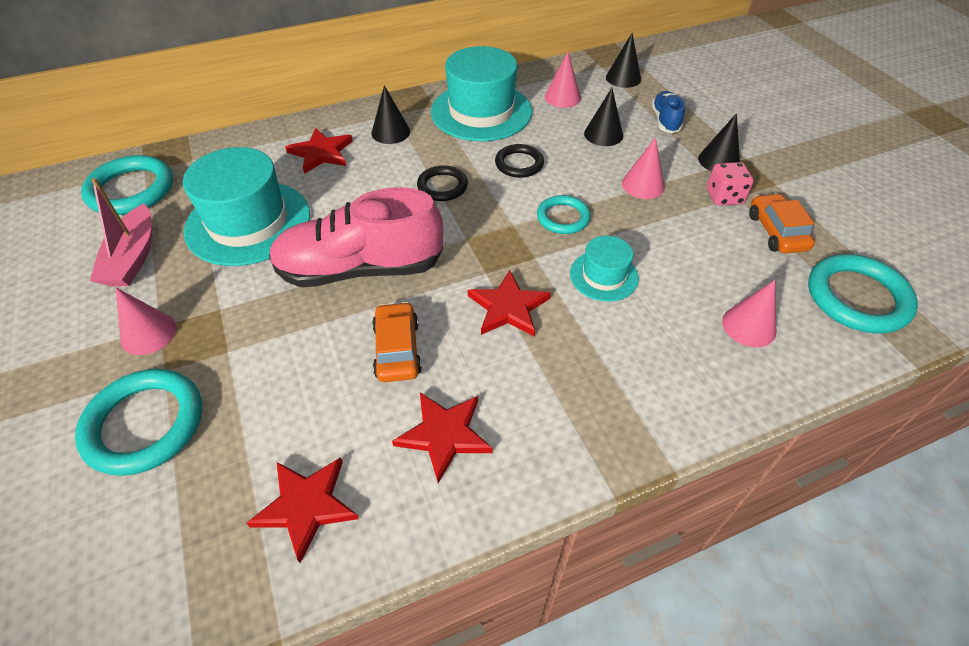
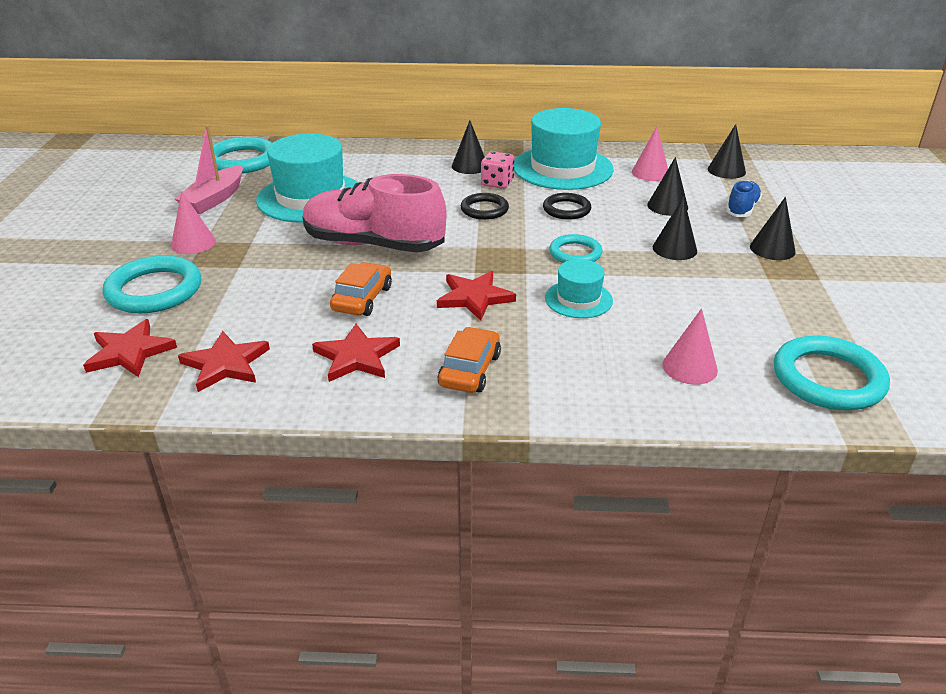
camera: 25 degrees right, 15 degrees down
red star [285,128,353,174] -> red star moved to [83,319,177,377]
pink cone [622,137,665,199] -> black cone [653,197,697,260]
pink dice [707,162,754,206] -> pink dice moved to [481,151,514,189]
orange car [749,193,815,253] -> orange car moved to [438,327,501,393]

